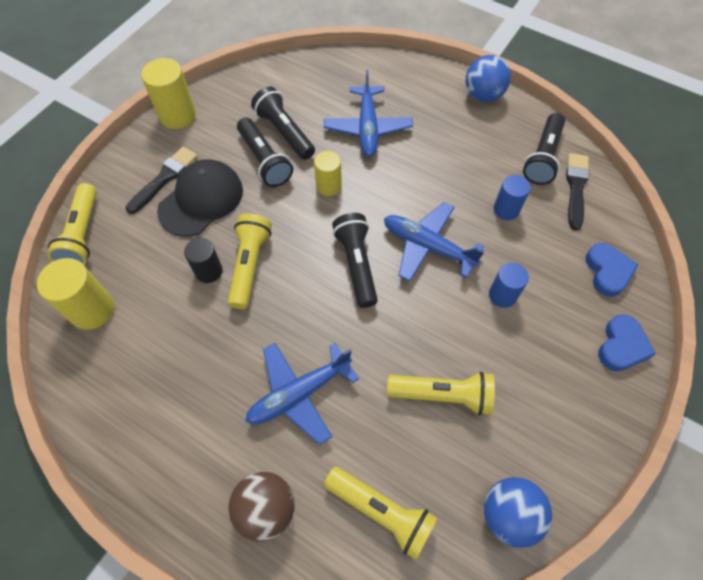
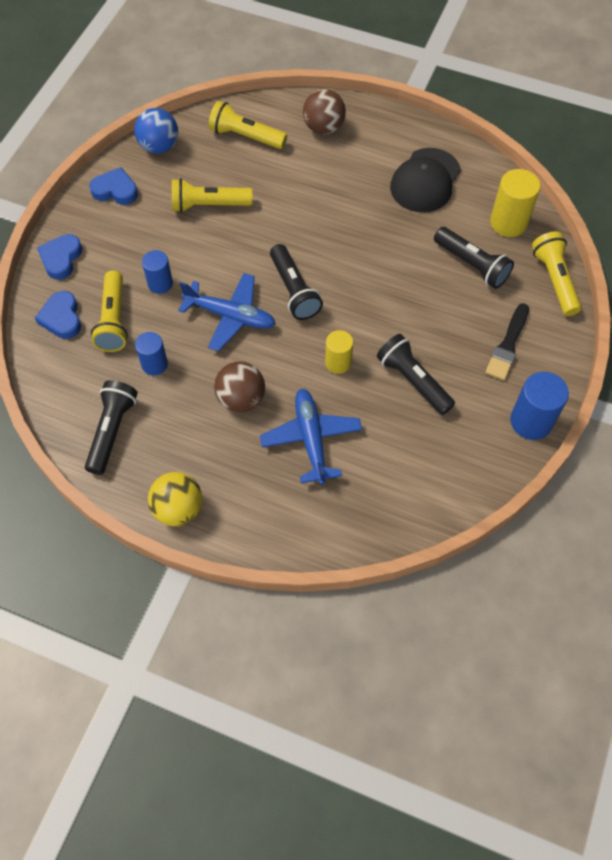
camera: 170 degrees right, 0 degrees up
yellow cylinder [141,58,196,129] -> blue cylinder [510,372,569,440]
black cap [157,160,243,236] -> black cap moved to [390,148,461,212]
black cylinder [184,238,223,283] -> none
yellow flashlight [228,214,272,309] -> yellow flashlight moved to [91,270,128,352]
blue plane [245,343,359,445] -> none
black flashlight [251,87,315,160] -> black flashlight moved to [434,227,514,289]
blue ball [466,55,511,102] -> yellow ball [148,472,203,526]
black brush [566,153,589,230] -> none
none -> blue heart [89,167,138,205]
none -> brown ball [214,361,265,412]

